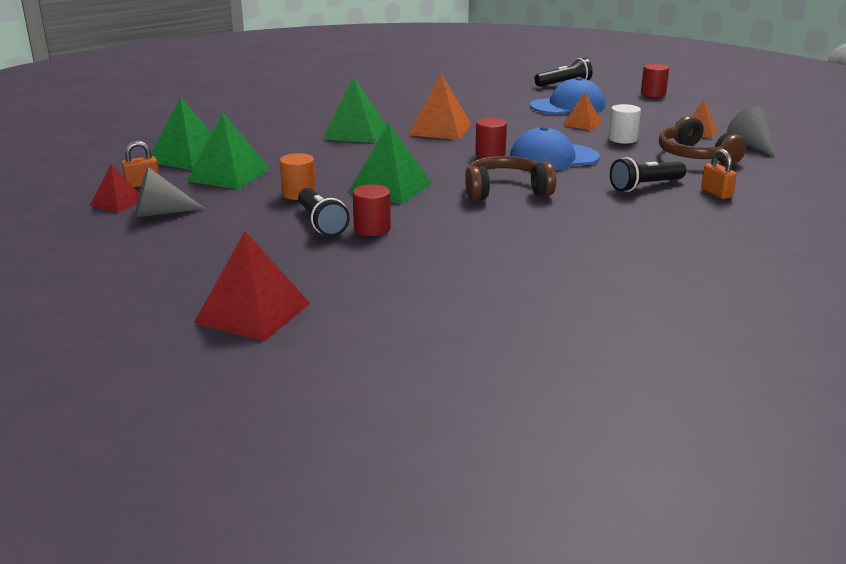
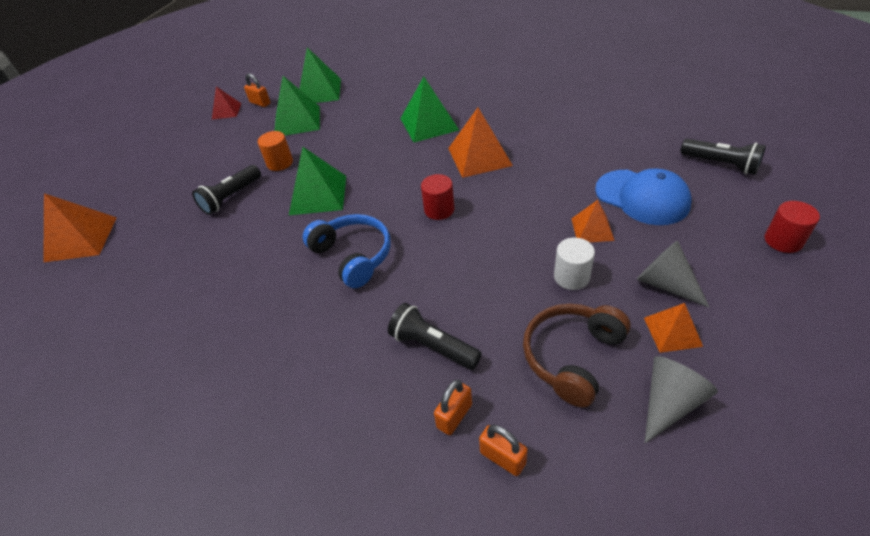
camera: 65 degrees right, 20 degrees up
grey cone [135,167,205,218] -> grey cone moved to [637,241,710,308]
red pyramid [194,231,310,342] -> orange pyramid [43,193,117,262]
red cylinder [353,185,391,236] -> none
brown headphones [465,156,556,200] -> blue headphones [303,214,391,288]
blue cap [510,126,600,171] -> none
none -> orange padlock [479,425,528,476]

